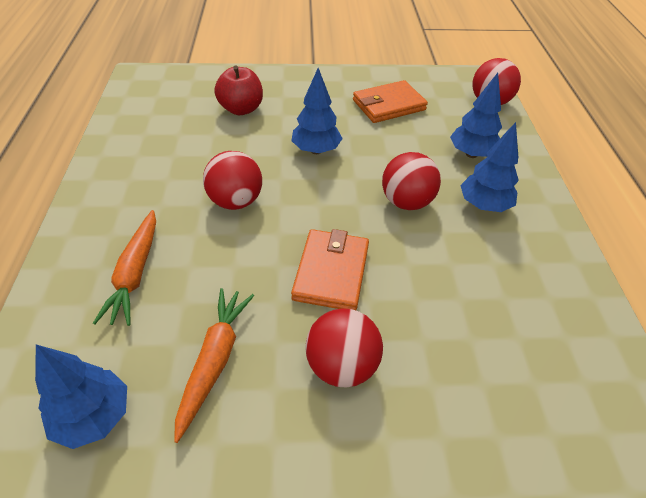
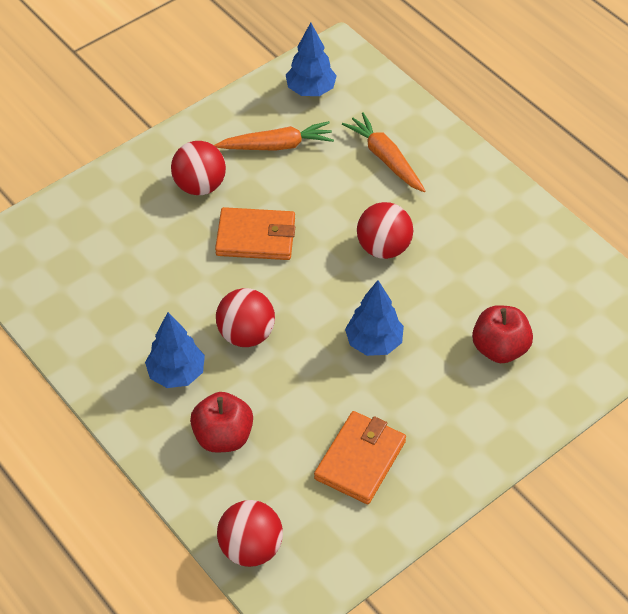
camera: 145 degrees right, 5 degrees up
orange carrot [174,288,254,443] -> orange carrot turned 75 degrees counterclockwise [214,121,334,151]
orange wallet [291,229,369,310] -> orange wallet turned 60 degrees counterclockwise [215,207,295,260]
blue tree [450,73,502,158] -> red apple [190,392,253,453]

